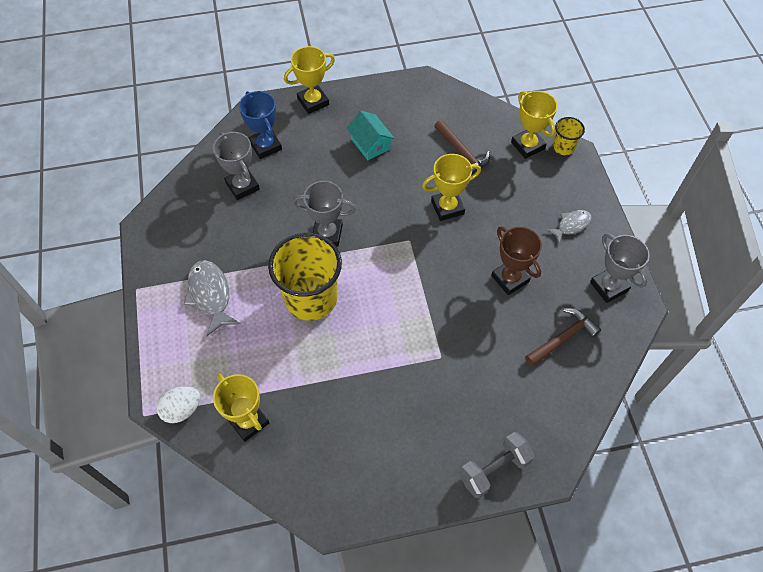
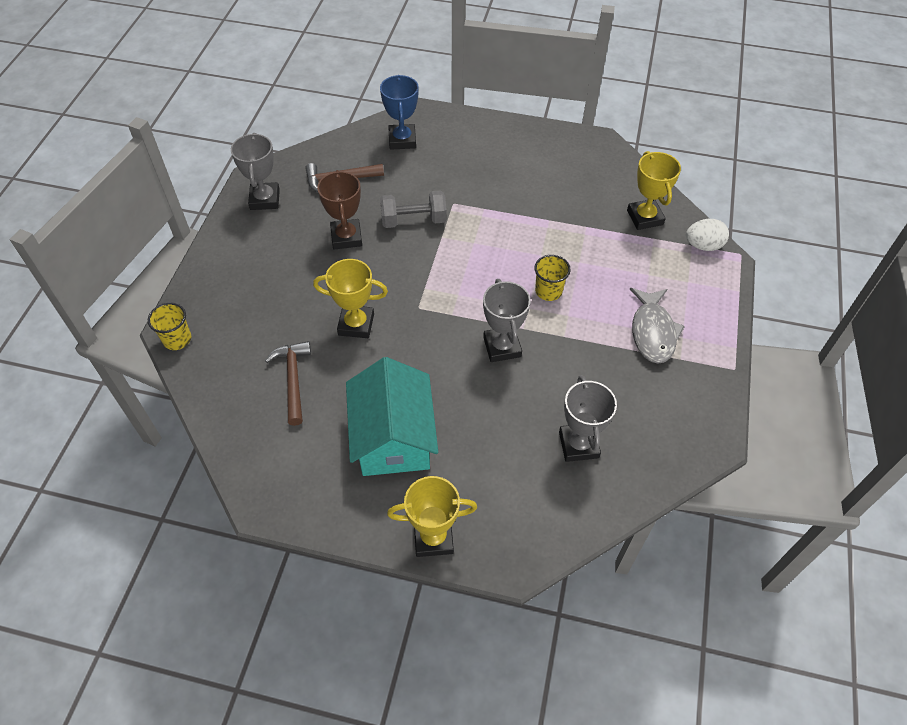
camera: 155 degrees left, 5 degrees down
blue trophy [239,91,282,159] -> blue trophy moved to [380,75,419,150]
yellow cup [268,233,342,321] -> yellow cup [534,255,571,301], size x0.47
grey trophy [293,181,356,247] -> grey trophy turned 45 degrees clockwise [483,279,531,362]
turquoise house [347,111,395,160] -> turquoise house [346,357,438,476], size x1.77
grey dumbbell [459,432,534,498] -> grey dumbbell moved to [380,190,447,228]
yellow trophy [511,91,558,159] -> none
grey fish [546,210,591,243] -> none

